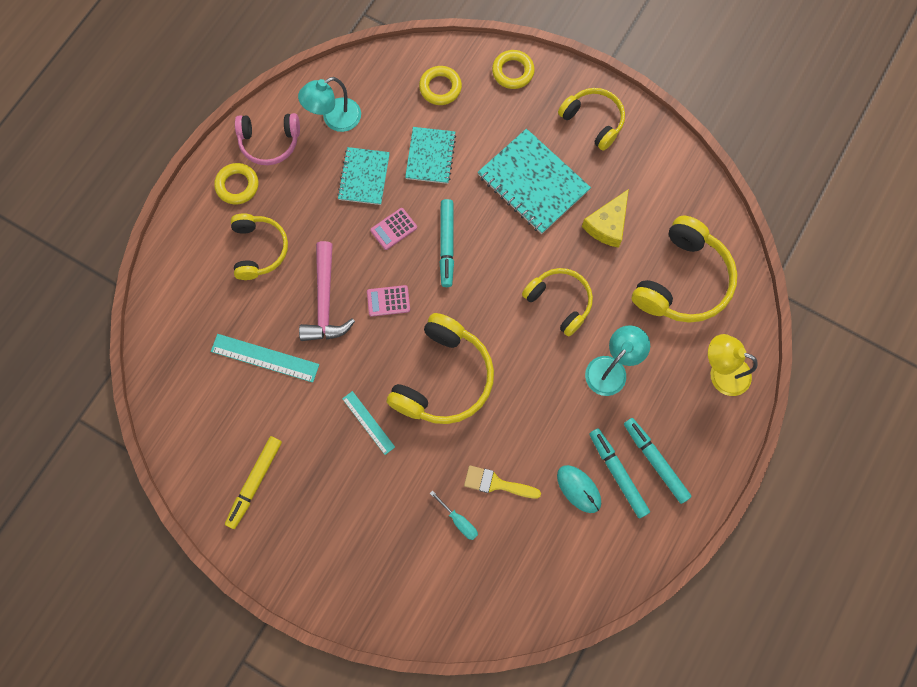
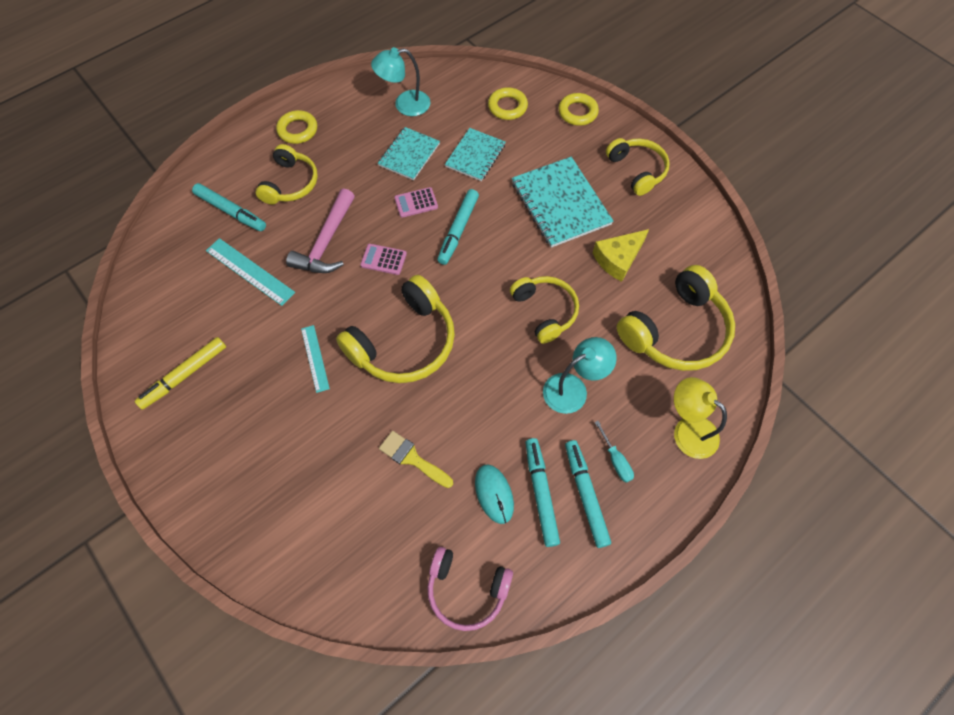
camera: 20 degrees right, 10 degrees down
pink headphones [235,113,300,165] -> pink headphones moved to [427,547,513,631]
turquoise screwdriver [430,490,478,540] -> turquoise screwdriver moved to [595,421,634,483]
none -> turquoise marker [192,183,266,231]

